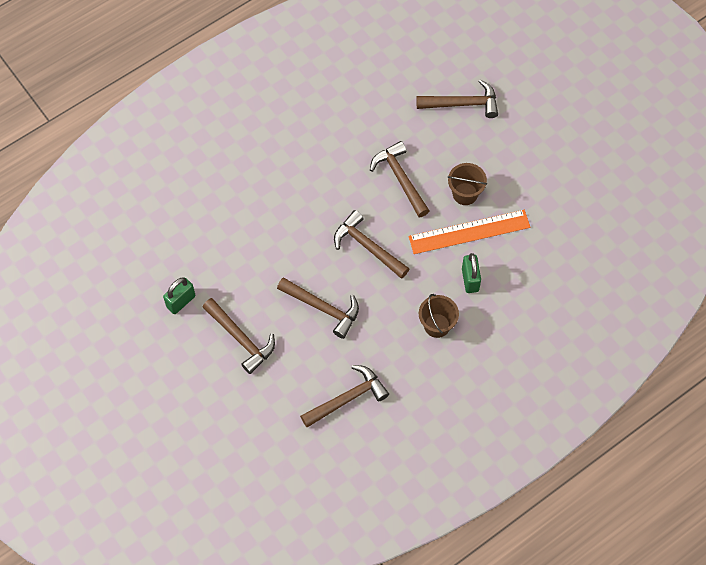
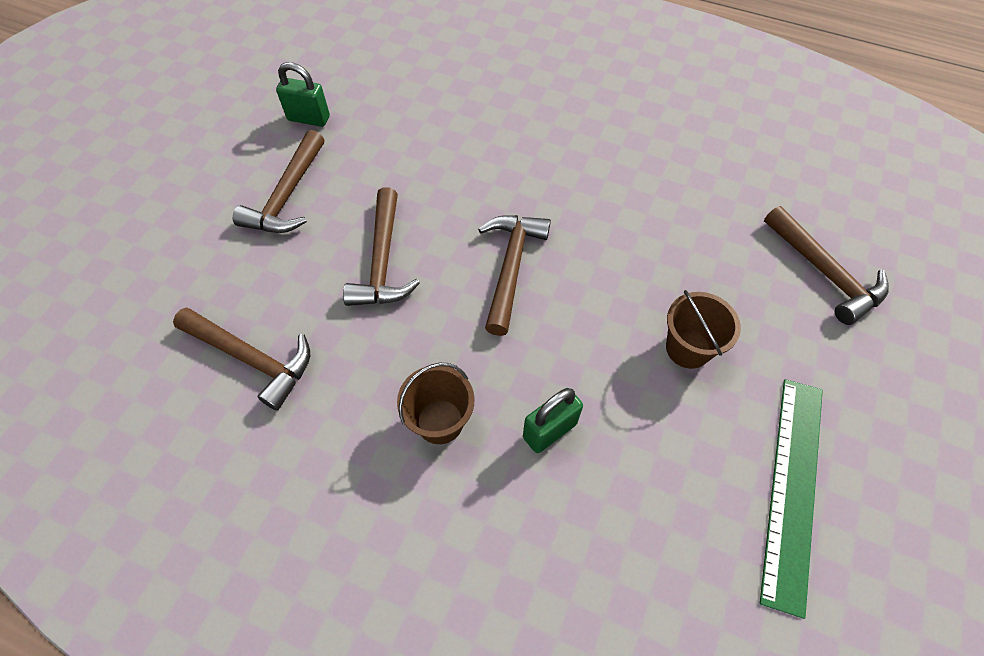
camera: 60 degrees right, 5 degrees down
brown hammer [370,141,430,217] -> none
orange ruler [409,210,530,254] -> none
none -> green ruler [760,379,823,619]

